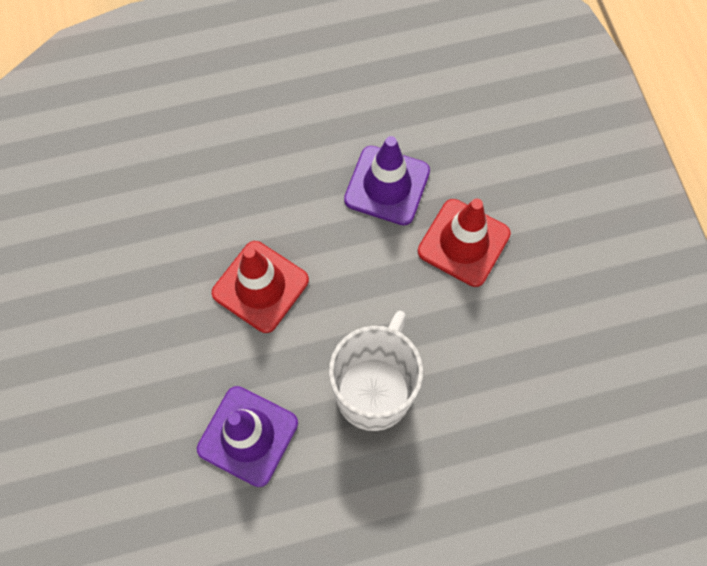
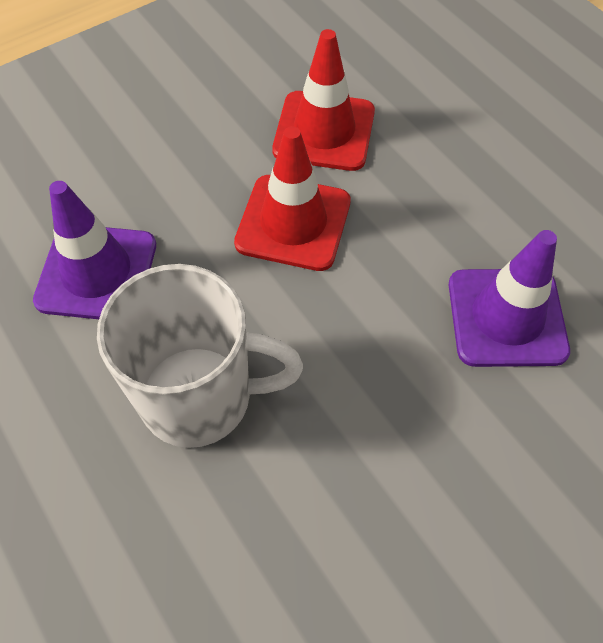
camera: 70 degrees right, 10 degrees down
red traffic cone [418,199,511,287] -> red traffic cone moved to [272,29,375,171]

